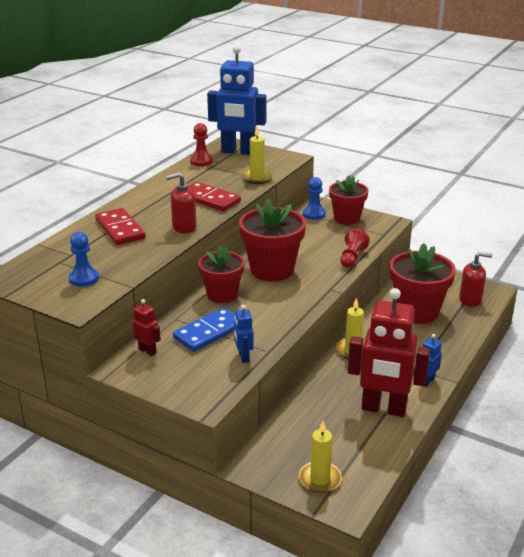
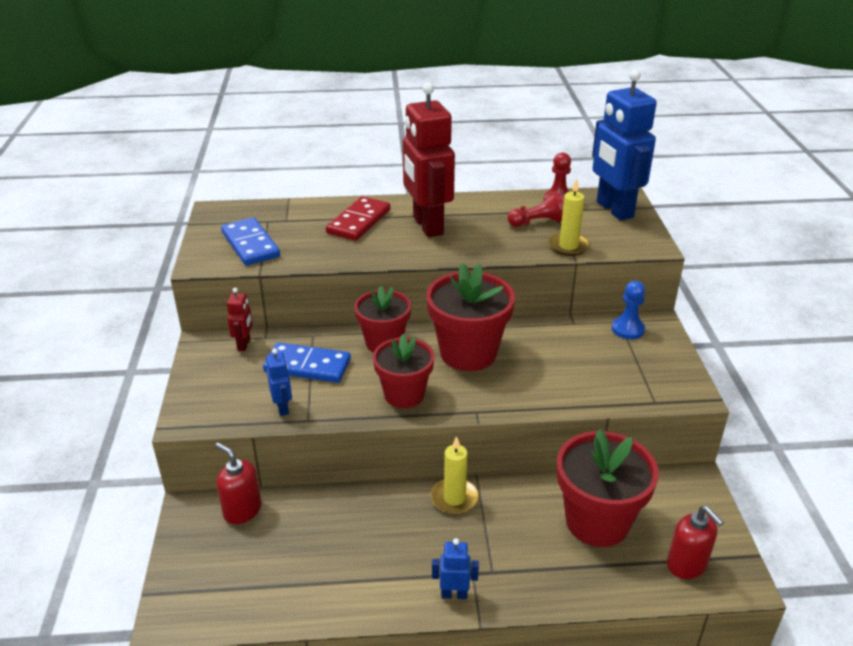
camera: 55 degrees right, 5 degrees up
blue pawn [69,232,99,287] -> blue domino [221,217,280,265]
red soap dispenser [166,173,197,234] -> red soap dispenser moved to [215,443,262,524]
red domino [188,182,241,212] -> none
blue robot [234,305,254,363] -> blue robot turned 120 degrees clockwise [266,348,292,416]
yellow candle [299,421,342,493] -> none
red flower pot [329,175,369,225] -> red flower pot moved to [373,334,435,408]
red pawn [340,228,370,268] -> red pawn moved to [507,191,563,227]
red robot [348,288,430,417] -> red robot moved to [403,82,455,237]

